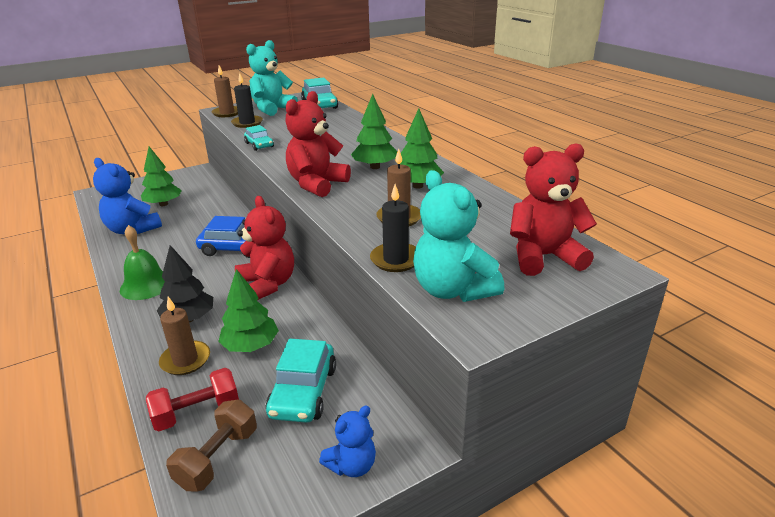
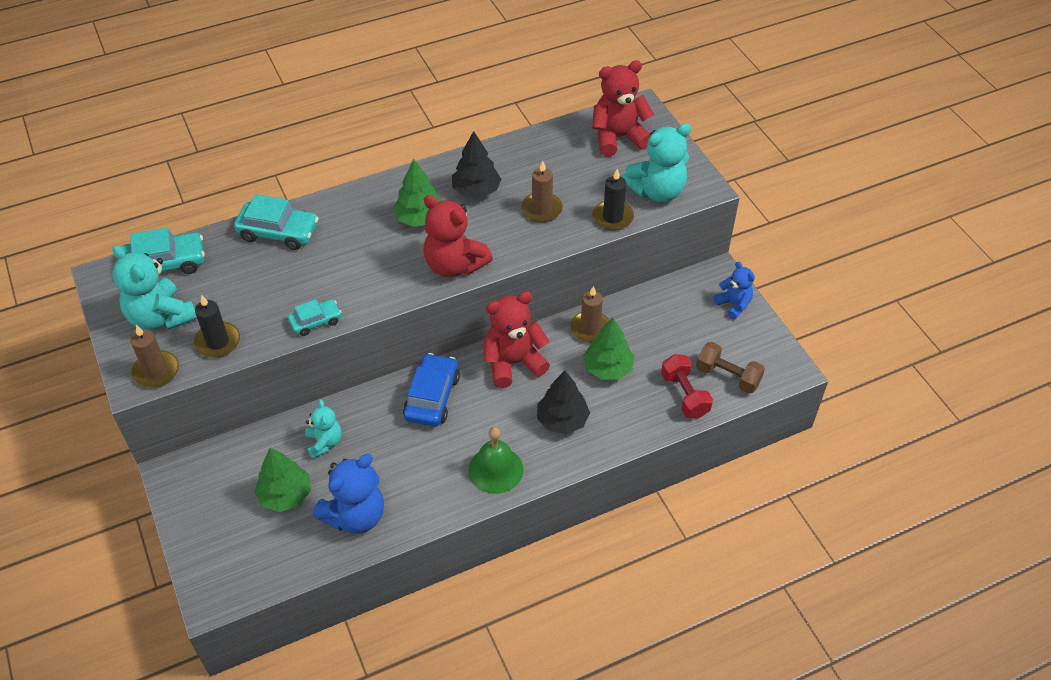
camera: 85 degrees left, 20 degrees up
brown candle [159,297,210,375] -> brown candle moved to [570,286,609,343]
turquoise car [266,339,336,423] -> turquoise car moved to [234,194,319,250]
green tree [400,109,444,189] -> black tree [452,131,501,198]
red teddy bear [510,143,597,276] -> red teddy bear turned 75 degrees clockwise [592,60,654,157]
none -> turquoise teddy bear [305,399,341,459]

